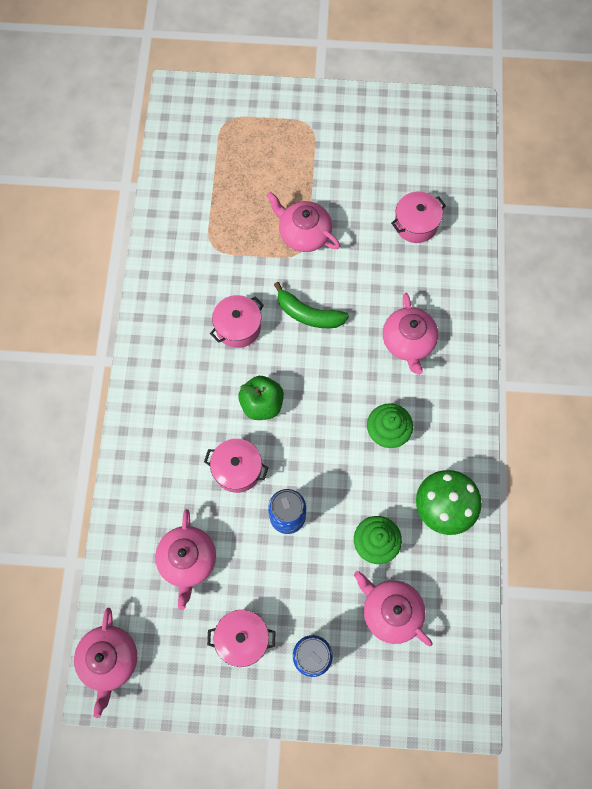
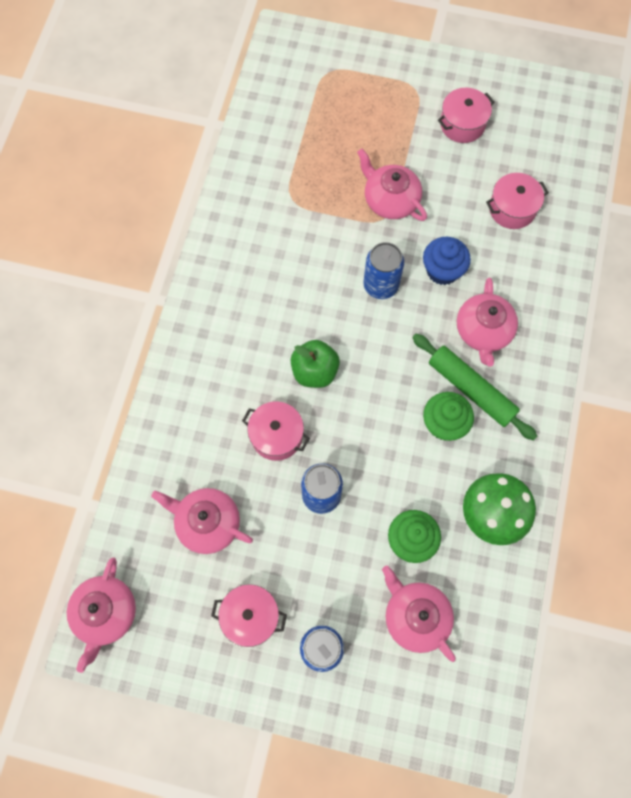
camera: 10 degrees right, 0 degrees up
pink teapot [155,509,216,610] -> pink teapot turned 105 degrees clockwise [151,488,253,554]
pink pot [210,295,264,348] -> pink pot moved to [438,88,495,143]
green banana [274,282,349,328] -> blue can [363,242,404,299]
none -> green rolling pin [412,334,537,440]
none -> blue cupcake [423,237,471,285]

